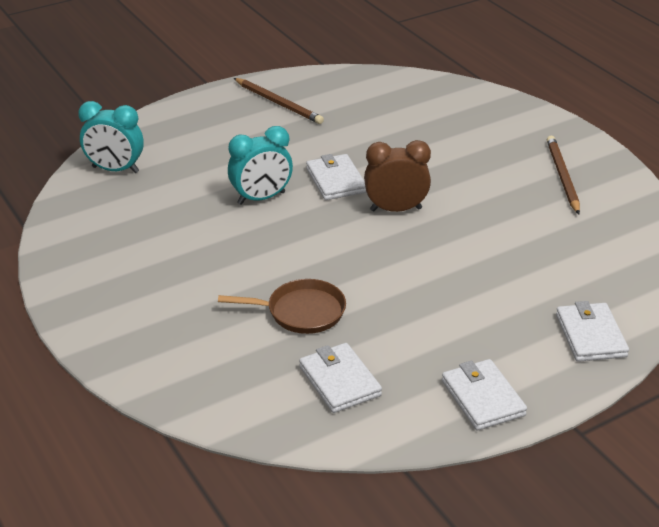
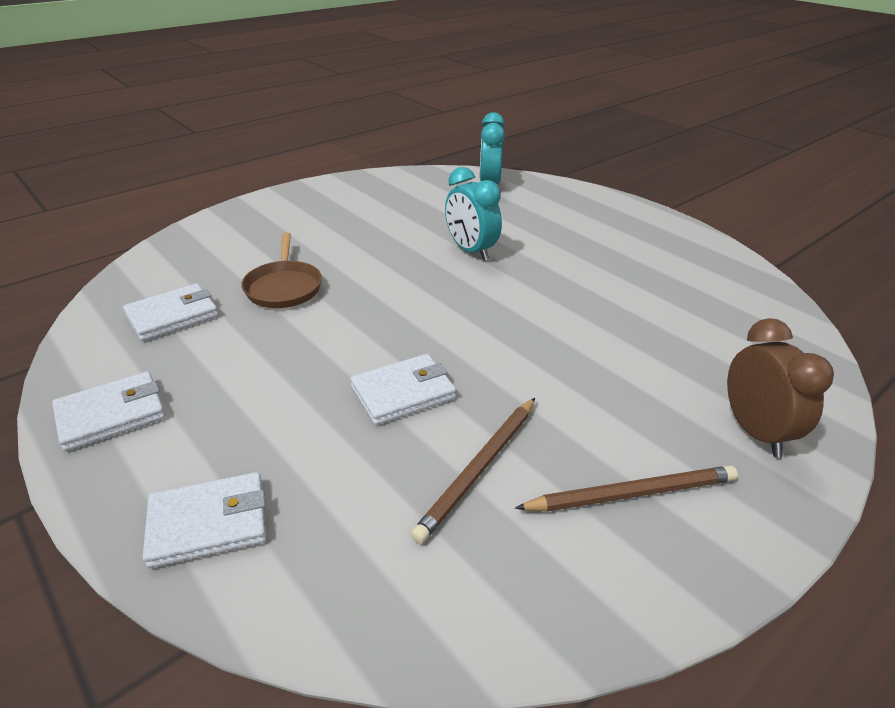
camera: 80 degrees right, 0 degrees up
brown pencil [234,78,324,124] -> brown pencil moved to [411,398,535,544]
white wallet [306,154,366,200] -> white wallet moved to [350,354,456,425]
brown clock [364,140,431,212] -> brown clock moved to [727,318,834,457]

